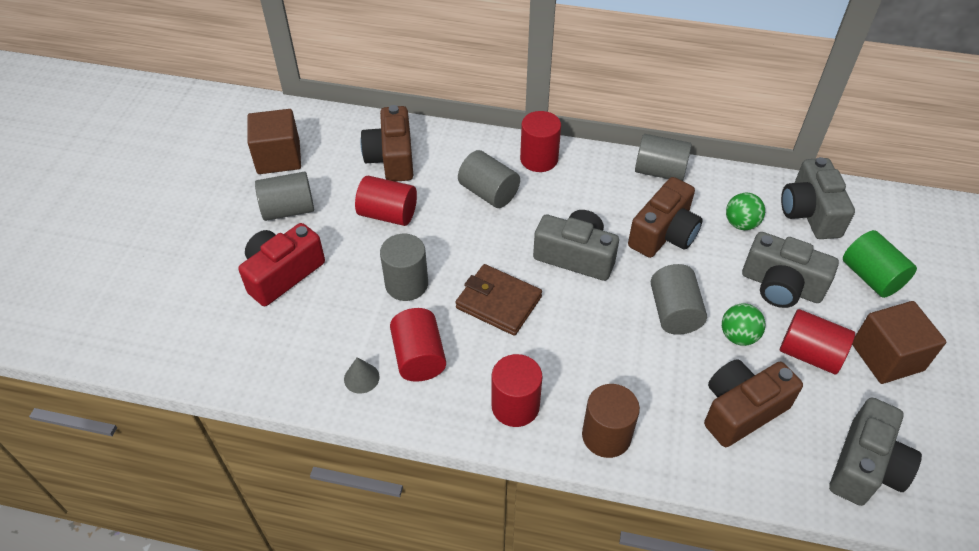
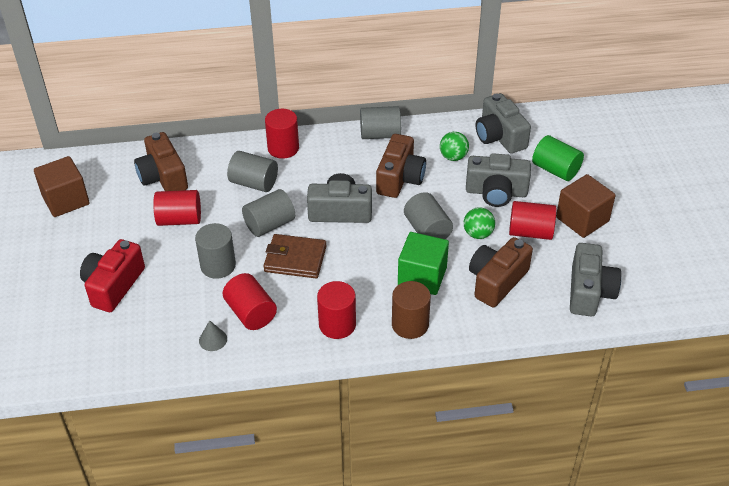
camera: 20 degrees left, 5 degrees down
grey cylinder [255,172,314,221] -> grey cylinder moved to [242,189,295,237]
none -> green cube [398,232,449,295]

